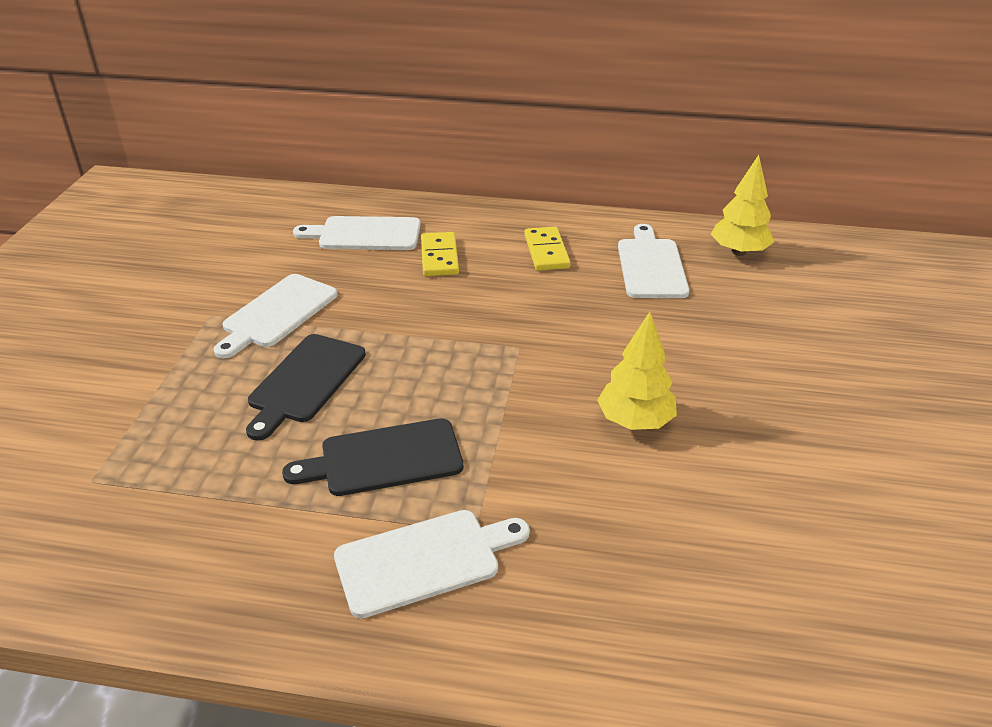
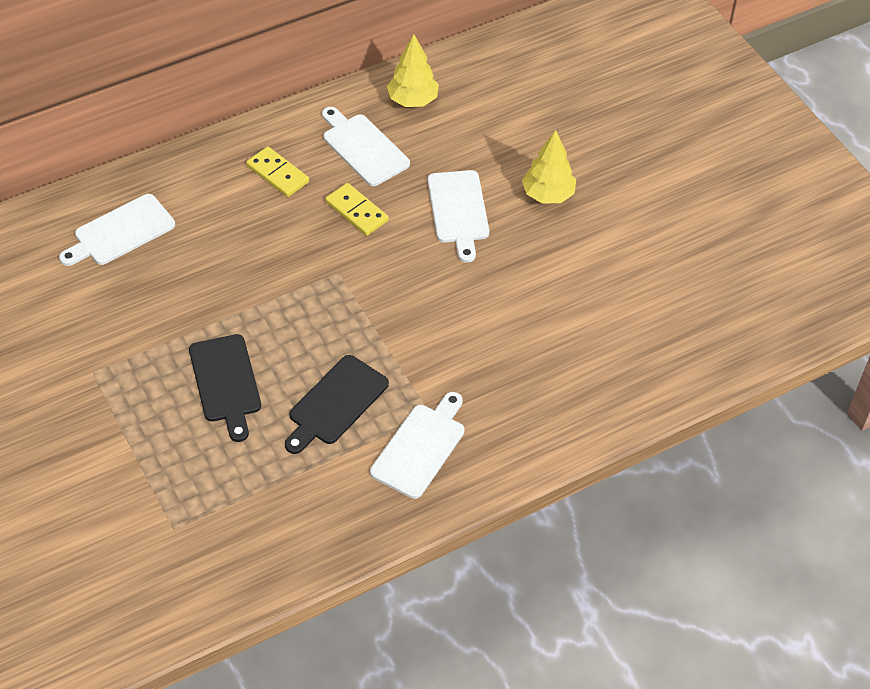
camera: 40 degrees left, 15 degrees up
white cutting board [214,274,338,358] -> white cutting board moved to [427,170,489,263]
yellow domino [421,232,459,276] -> yellow domino moved to [325,183,389,236]
yellow tree [597,312,677,430] -> yellow tree moved to [522,130,576,203]

